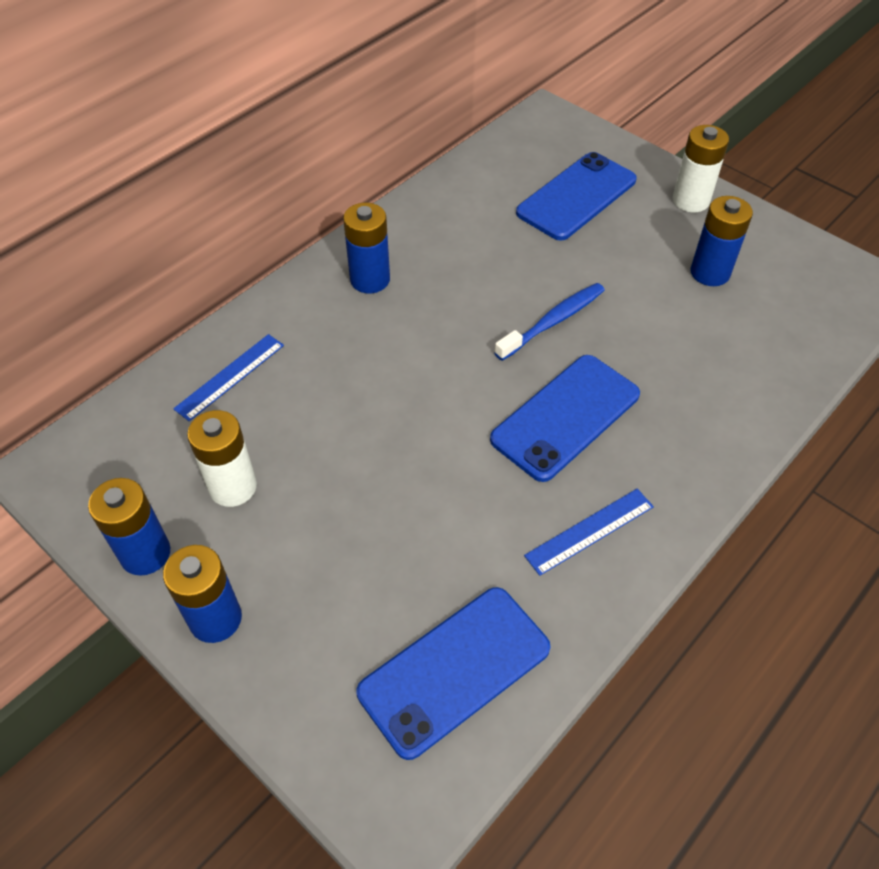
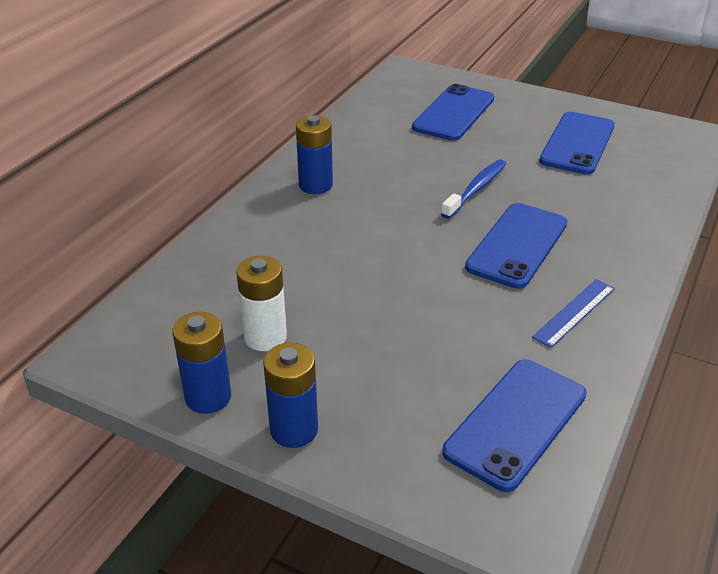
camera: 15 degrees left, 15 degrees down
blue ruler [173,334,284,421] -> none
white battery [673,125,729,212] -> none
blue battery [690,196,753,286] -> blue phone [539,112,615,174]

